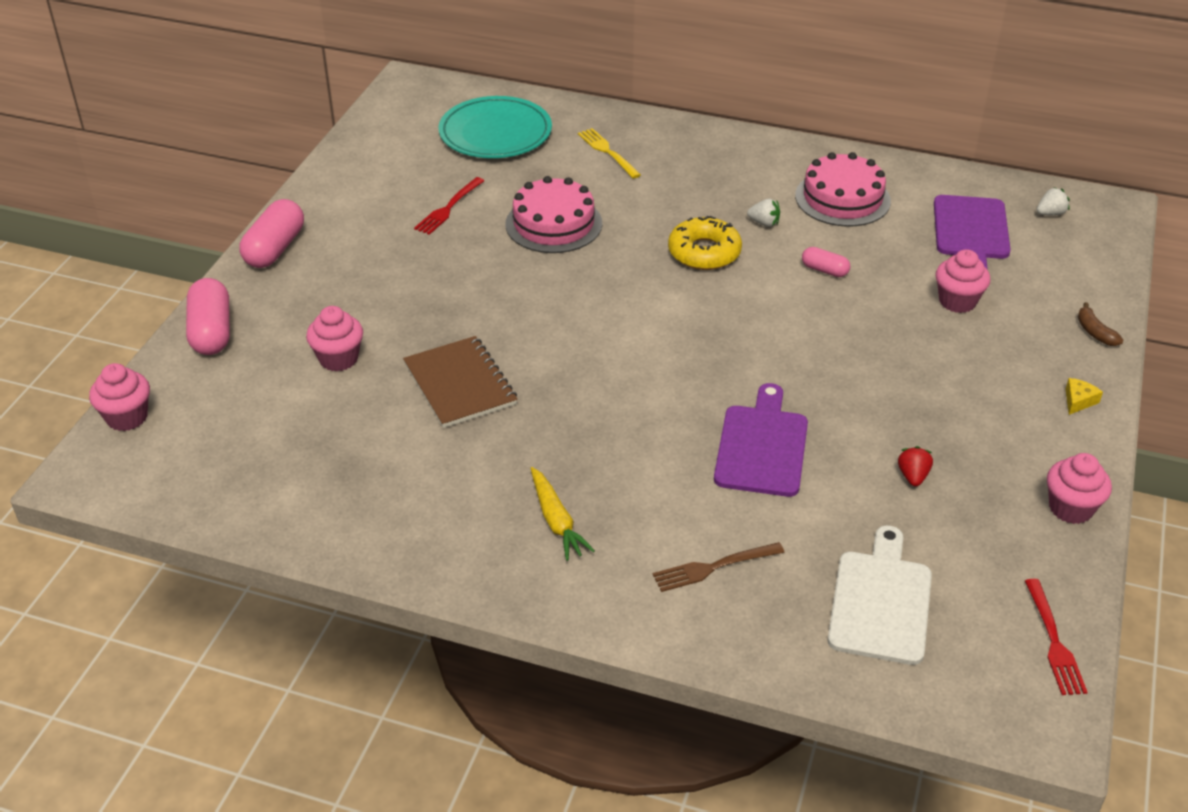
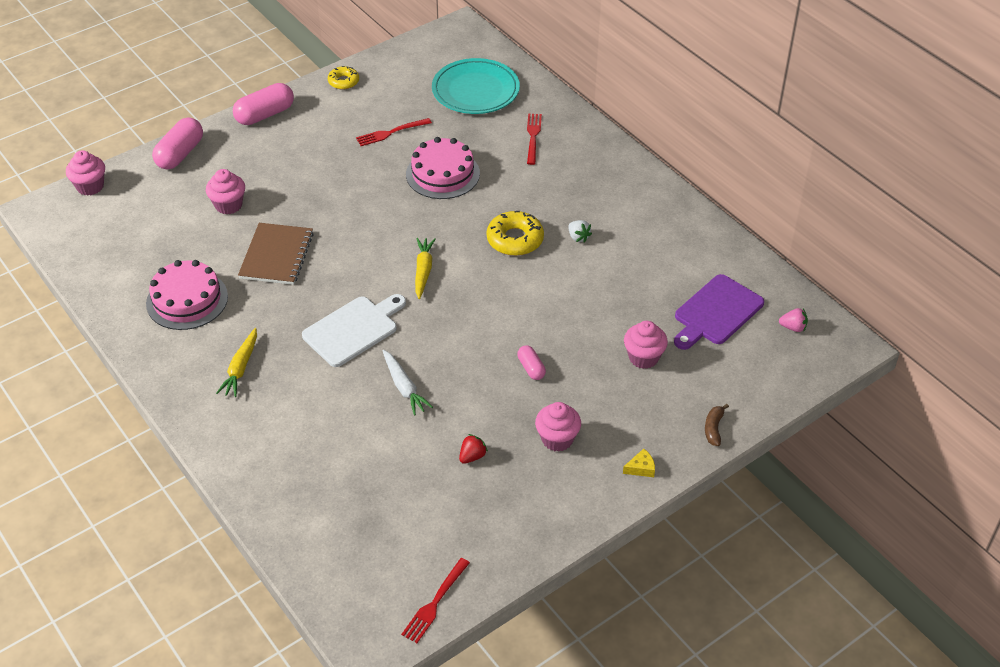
camera: 35 degrees right, 5 degrees up
yellow fork [578,128,641,179] -> red fork [527,114,542,165]
brown fork [653,542,785,592] -> none
purple cutting board [714,383,808,497] -> white carrot [382,350,433,416]
pink cake [795,152,891,227] -> pink cake moved to [146,260,228,330]
pink capsule [802,247,850,277] -> pink capsule moved to [517,345,546,380]
white cutting board [827,525,932,665] -> white cutting board moved to [302,294,406,367]
white strawberry [1037,187,1070,216] -> pink strawberry [779,308,808,332]
pink cupcake [1047,453,1112,524] -> pink cupcake moved to [535,402,581,452]
none -> yellow donut [328,66,359,90]
none -> yellow carrot [415,238,436,299]

